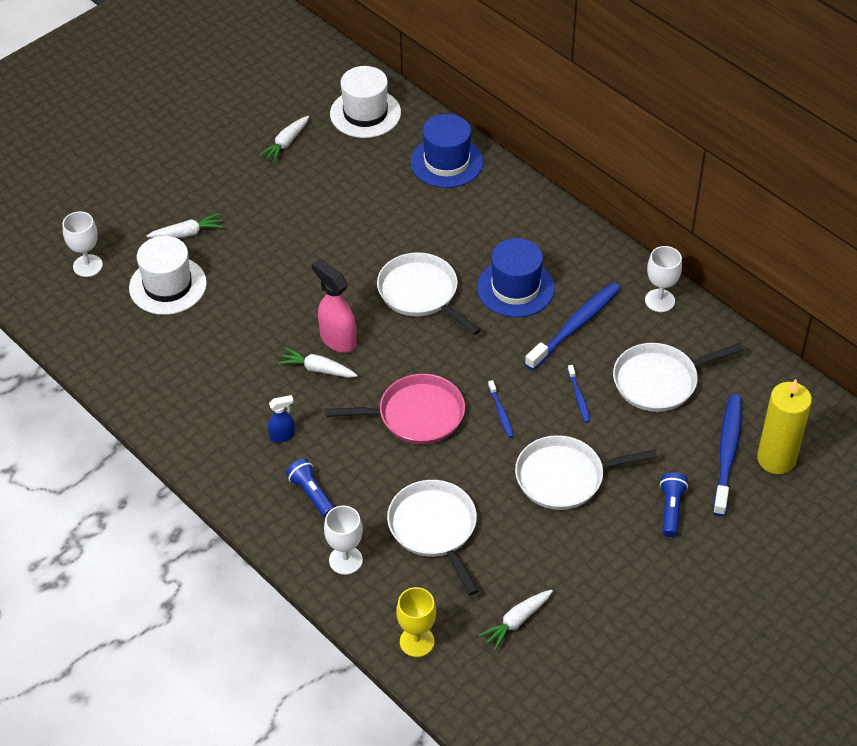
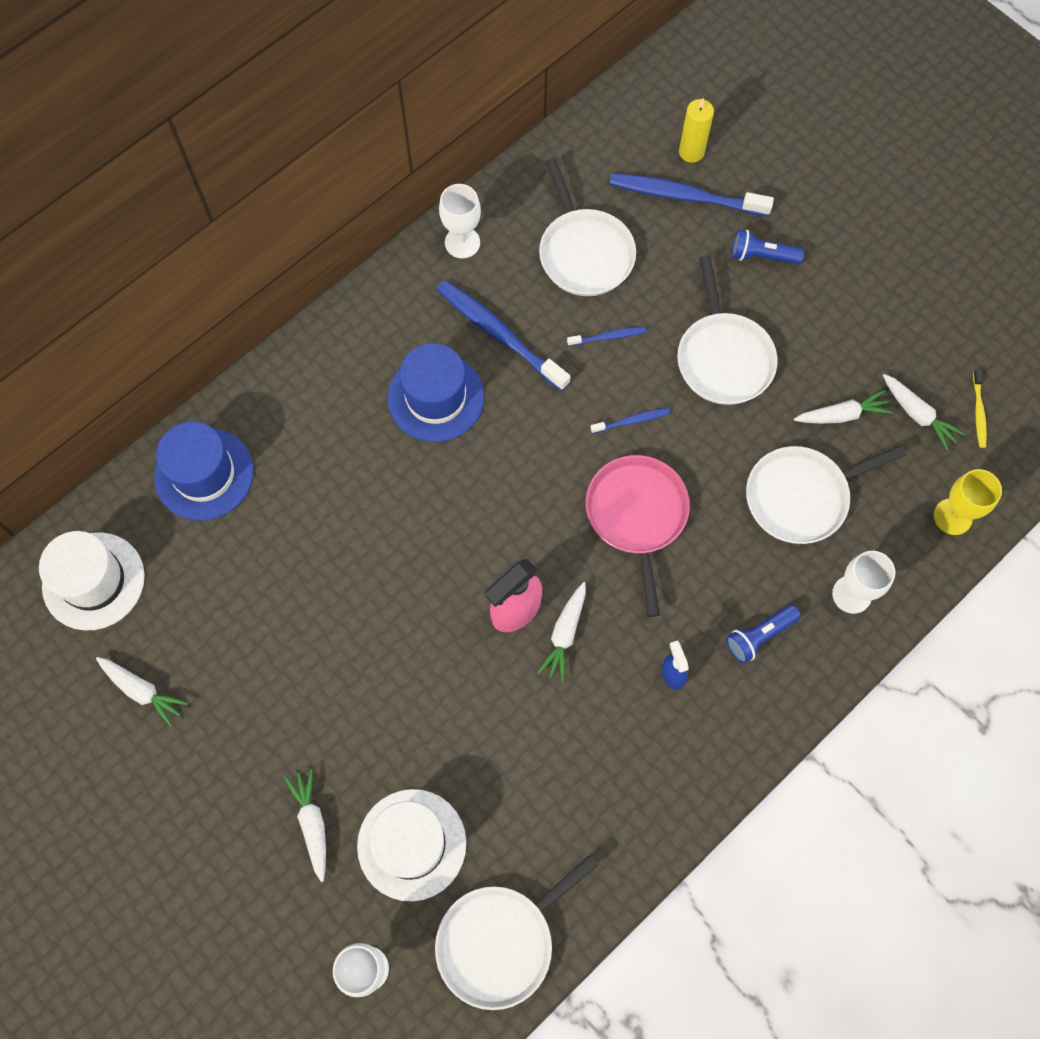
camera: 90 degrees left, 20 degrees up
white pan [377,252,481,335] -> white pan moved to [435,855,598,1010]
yellow candle [757,379,812,474] -> yellow candle [679,98,714,163], size x0.62
none -> white carrot [794,390,893,424]
none -> yellow toothbrush [973,369,987,448]

